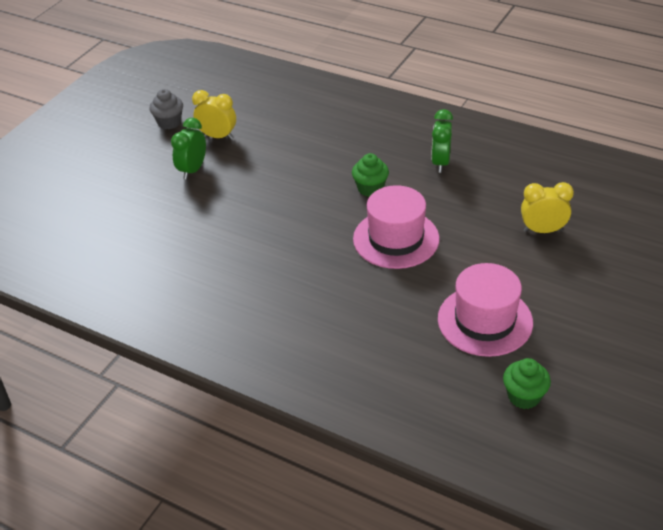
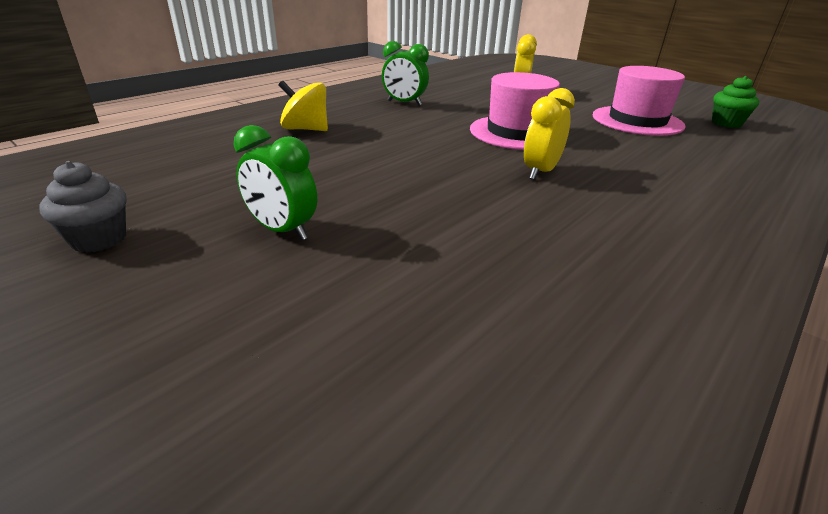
camera: 80 degrees left, 10 degrees down
yellow clock [192,90,236,140] -> yellow clock moved to [524,88,575,180]
green cupcake [352,153,389,197] -> none
none -> yellow spinning top [278,81,328,131]

